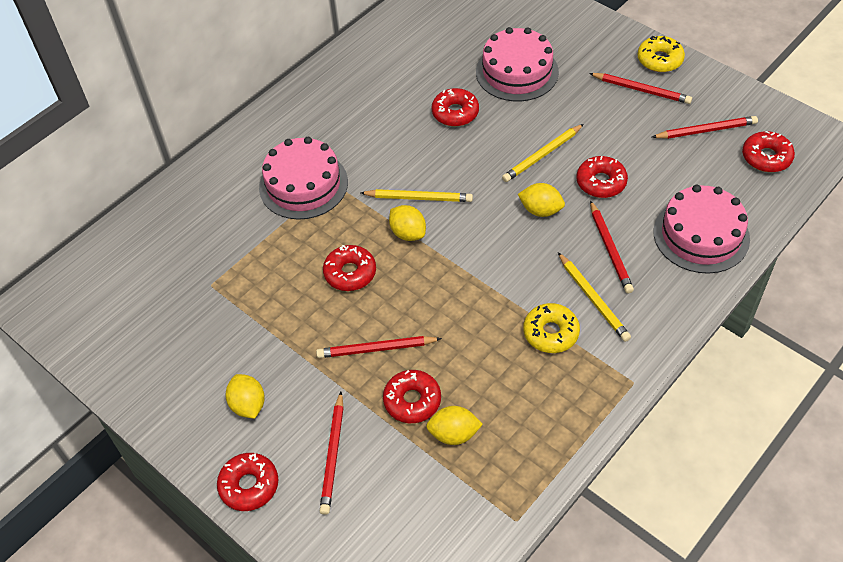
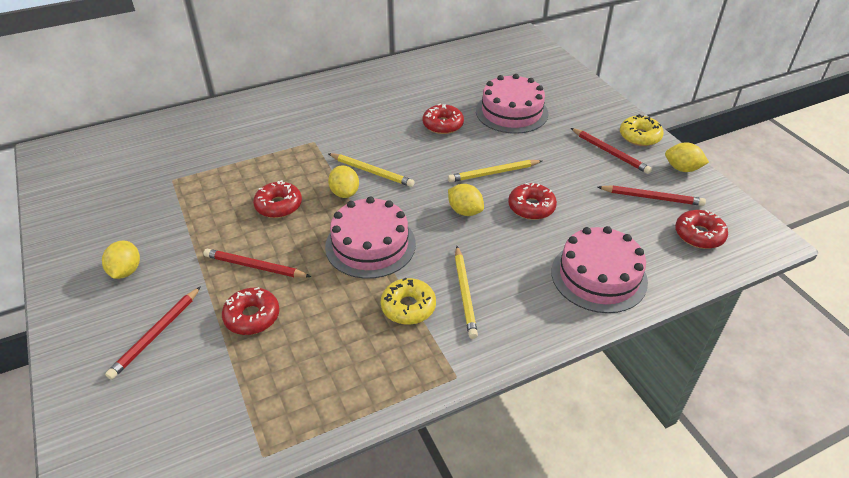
camera: 20 degrees right, 10 degrees down
red donut [217,453,278,511] -> none
pink cake [259,137,348,220] -> pink cake moved to [325,197,416,279]
yellow lemon [426,406,483,445] -> yellow lemon moved to [665,143,709,172]
red pencil [590,200,634,293] -> none

